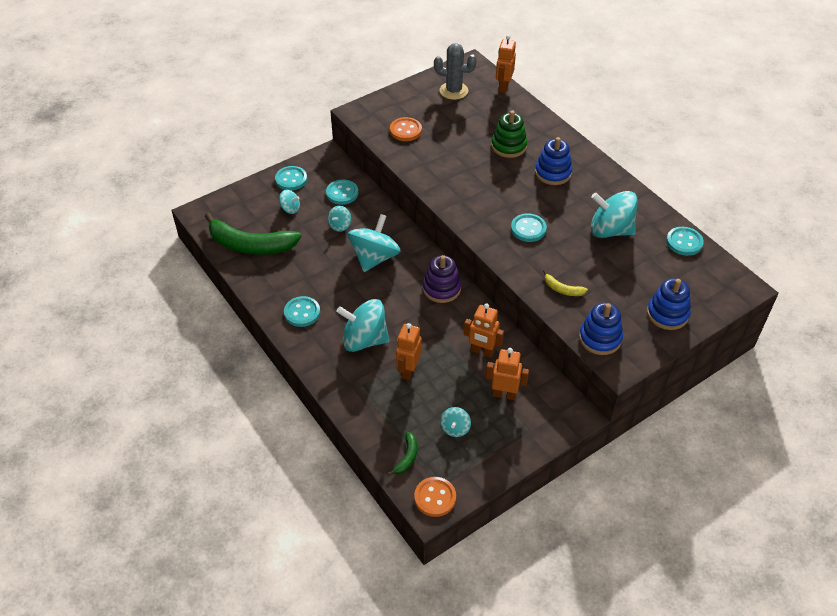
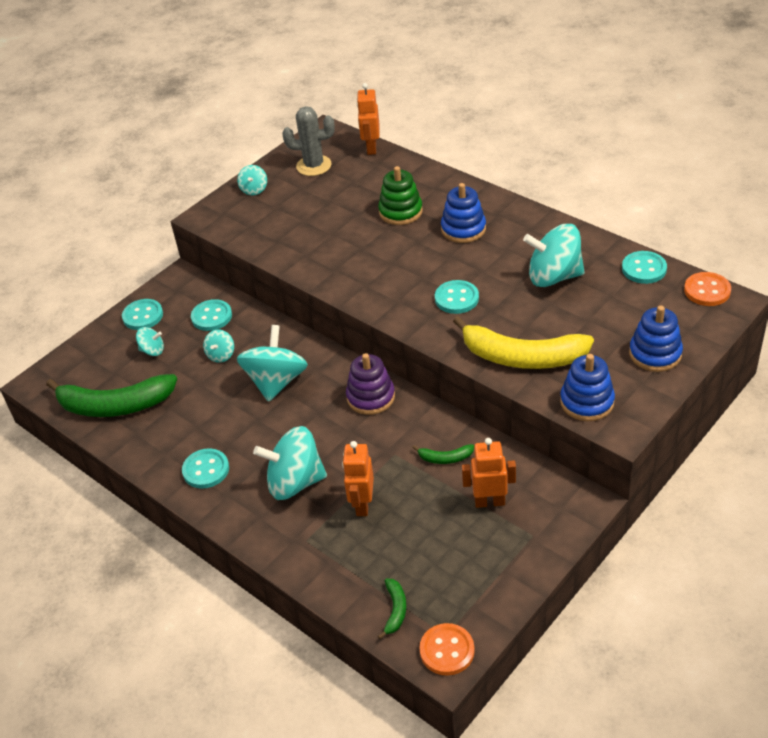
camera: 10 degrees left, 5 degrees down
orange button [390,117,422,141] -> orange button moved to [684,272,731,306]
turquoise spinning top [440,407,471,437] -> turquoise spinning top moved to [237,165,267,195]
orange robot [464,303,504,358] -> green banana [412,444,474,464]
yellow banana [543,270,588,296] -> yellow banana [453,316,594,369], size x2.33

